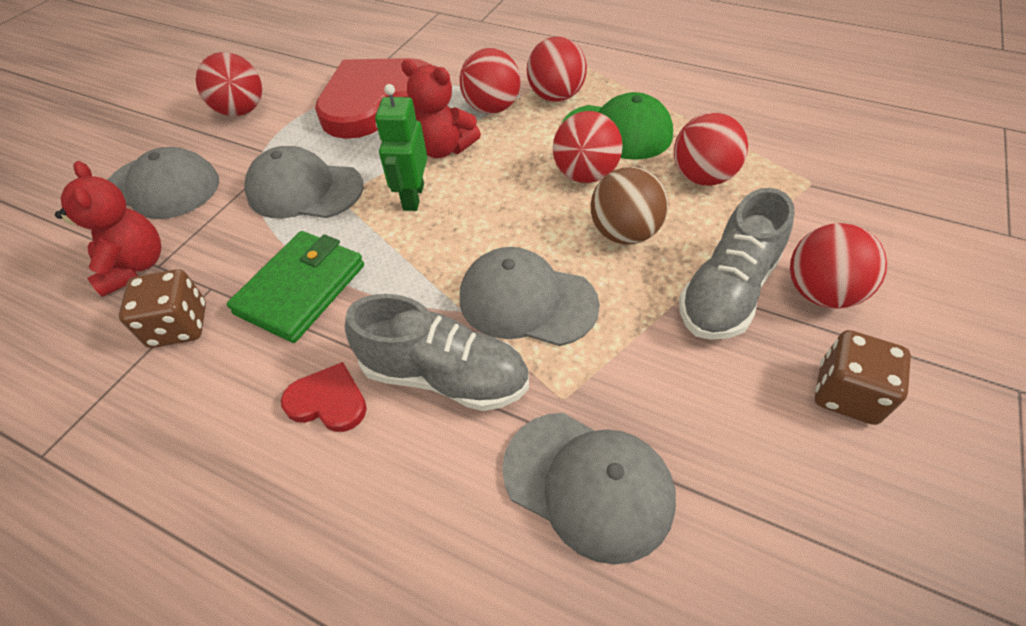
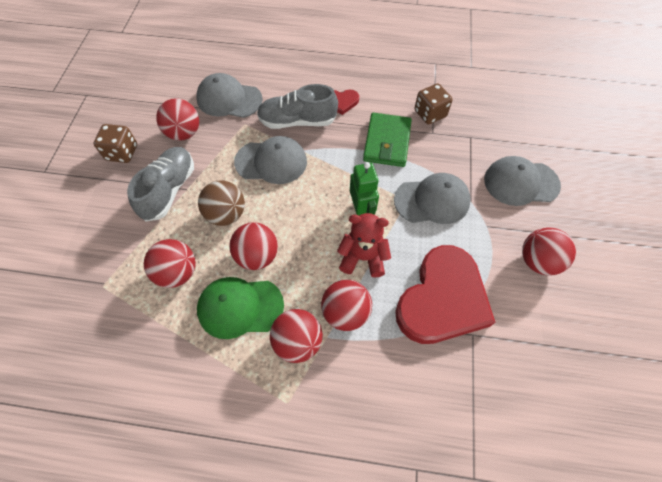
camera: 160 degrees right, 10 degrees up
red teddy bear [55,161,161,297] -> none
red ball [790,223,887,309] -> red ball moved to [156,98,199,141]

